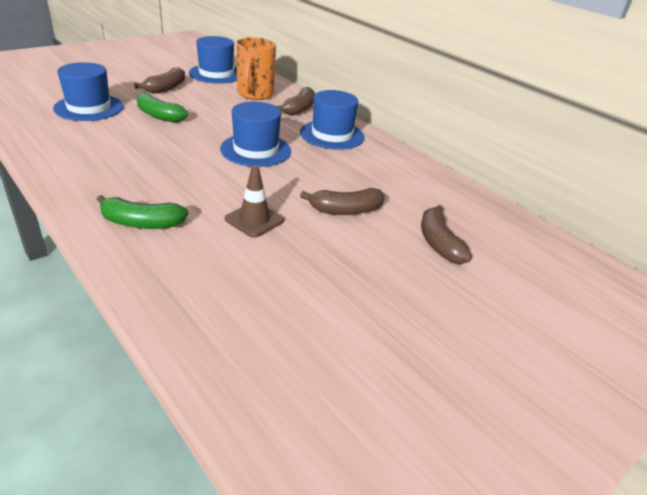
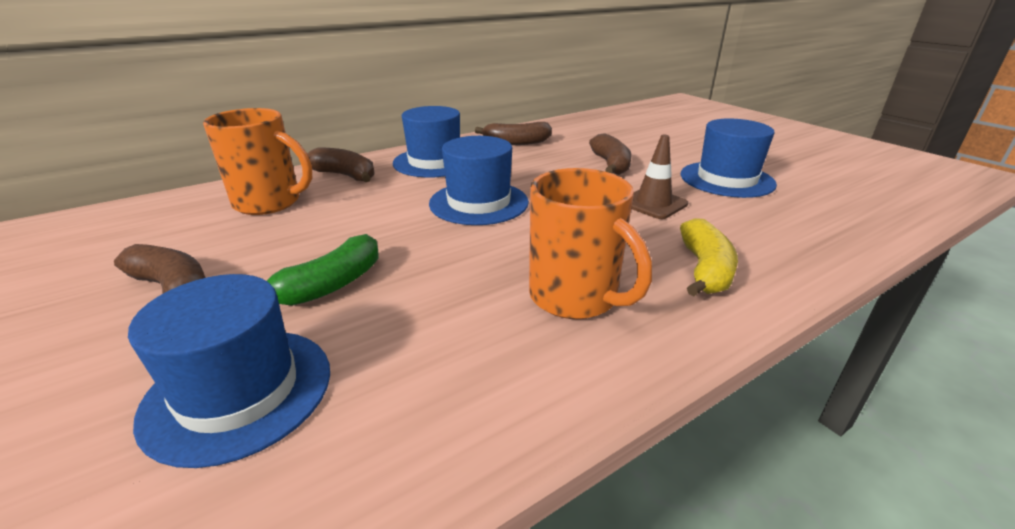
camera: 80 degrees left, 5 degrees down
green banana [97,195,188,229] -> yellow banana [680,218,738,296]
blue hat [189,36,237,84] -> blue hat moved to [680,119,777,198]
brown banana [421,205,472,264] -> brown banana moved to [475,122,552,145]
none -> orange mug [529,168,652,319]

